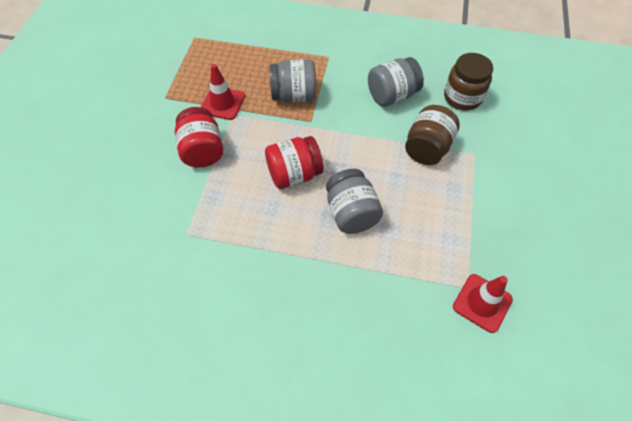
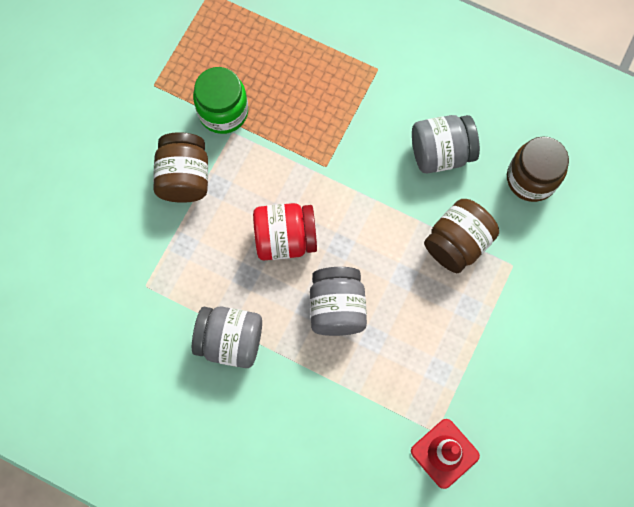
camera: 15 degrees right, 15 degrees up
red jar [175,107,223,168] -> brown jar [153,132,208,203]
red traffic cone [201,64,245,120] -> green jar [193,67,248,134]
grey jar [269,59,316,102] -> grey jar moved to [192,307,262,368]

